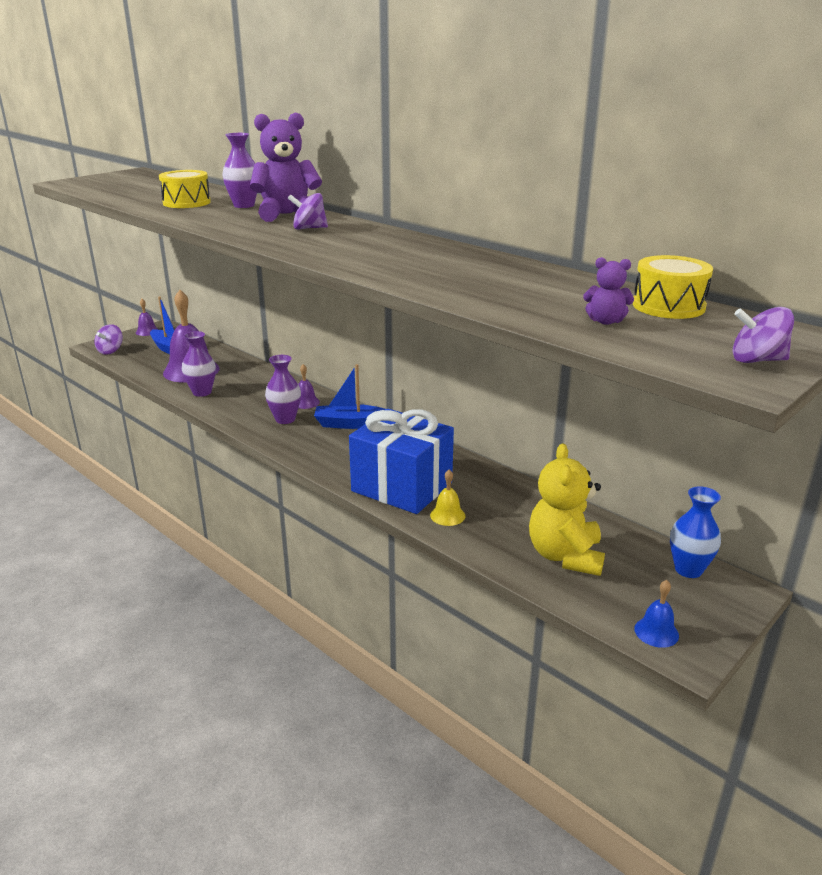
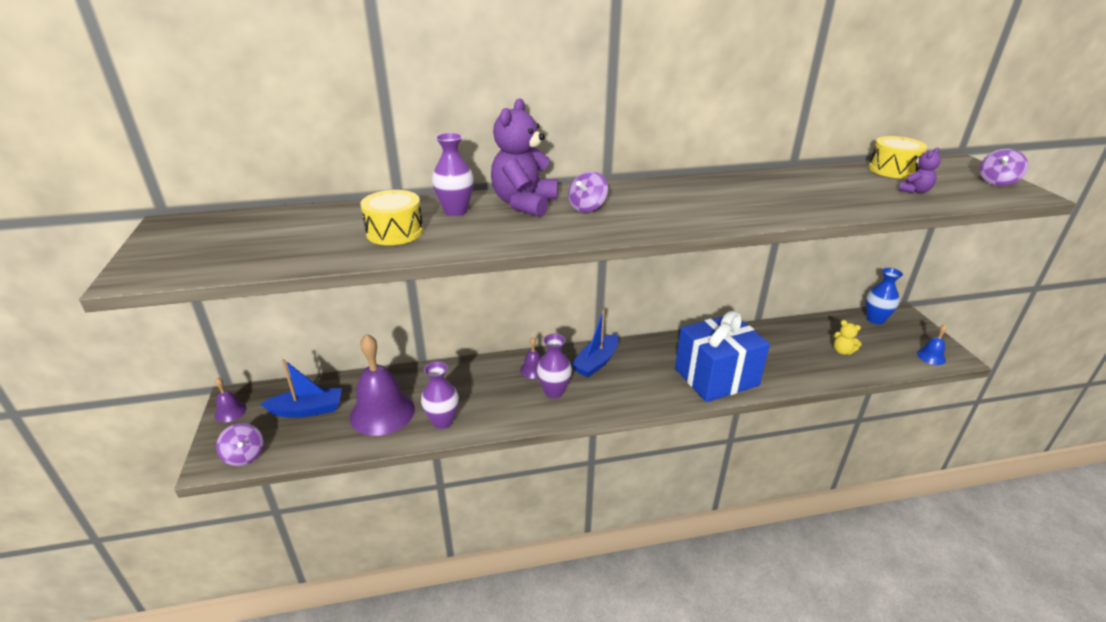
camera: 55 degrees left, 5 degrees up
yellow bell [430,470,465,526] -> none
yellow teddy bear [529,443,605,576] -> yellow teddy bear [833,320,862,355], size x0.47

